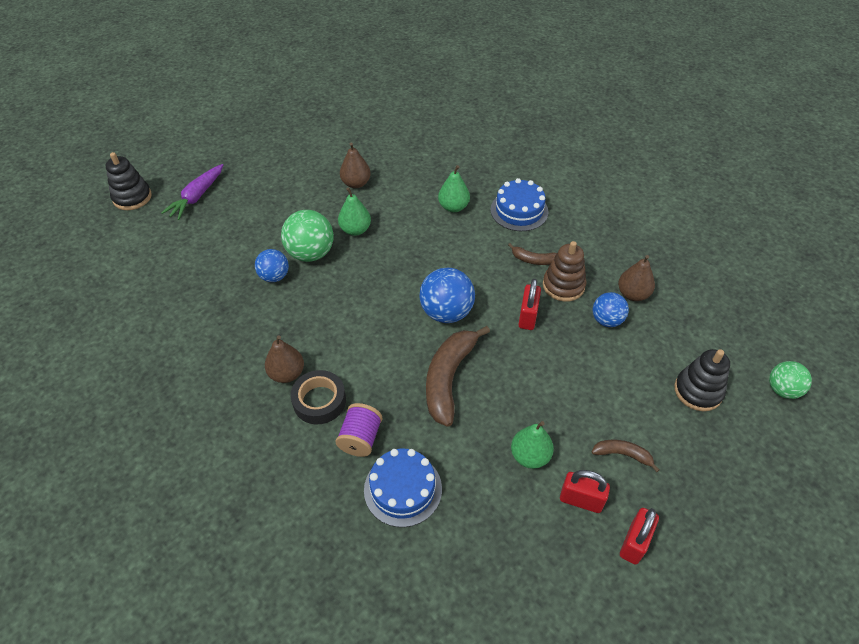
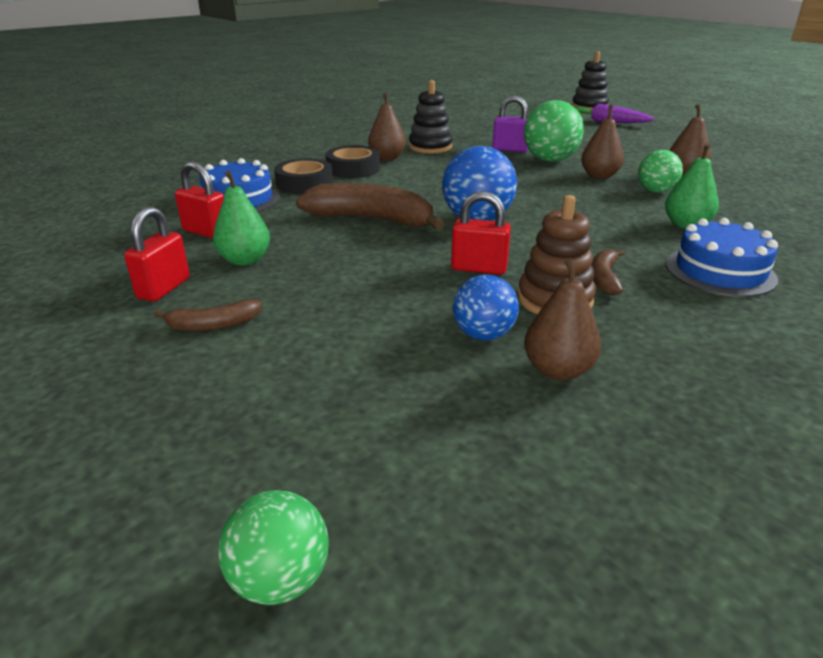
camera: 90 degrees right, 20 degrees down
blue ball [255,249,289,282] -> purple padlock [492,96,528,152]
purple spool [335,403,382,457] -> black tape [274,159,333,194]
green pear [338,187,371,236] -> brown pear [581,105,624,179]
brown banana [591,440,660,472] -> brown banana turned 60 degrees clockwise [154,299,262,331]
red padlock [620,508,659,565] -> red padlock moved to [175,161,224,238]
black stacking toy [674,349,730,411] -> black stacking toy moved to [409,80,453,154]
none -> green ball [638,150,683,193]

